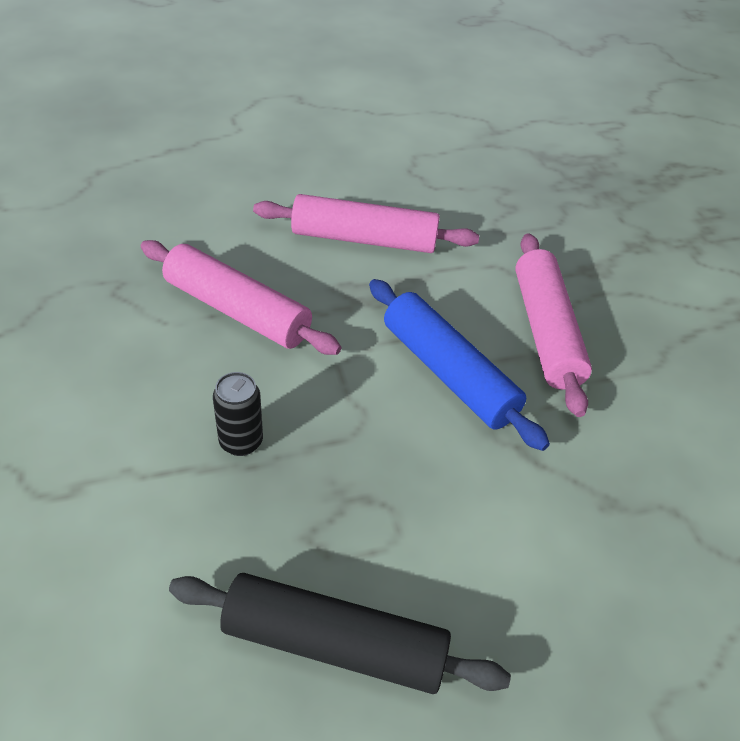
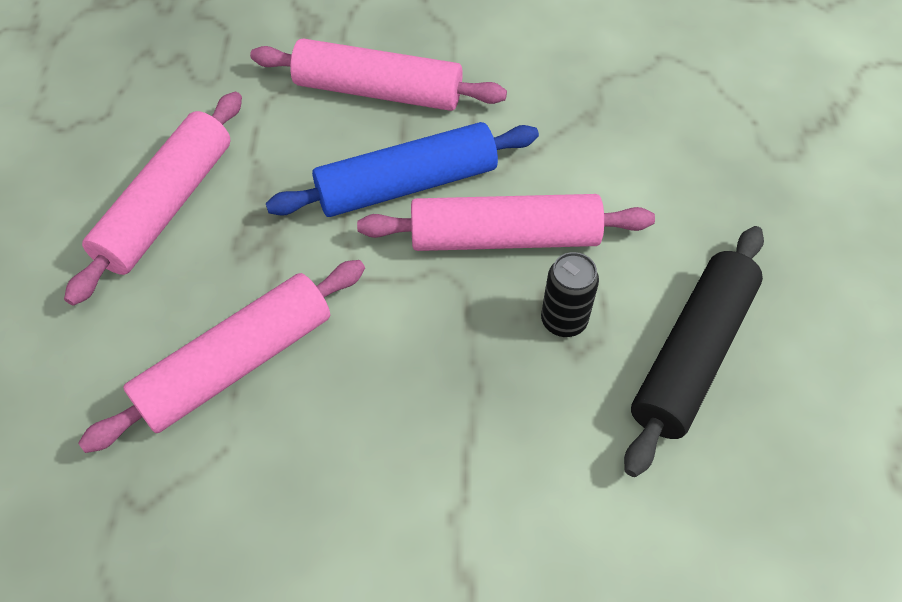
camera: 70 degrees left, 10 degrees up
black can [213,372,263,456] -> black can moved to [541,252,599,337]
none -> pink rolling pin [357,194,655,251]

